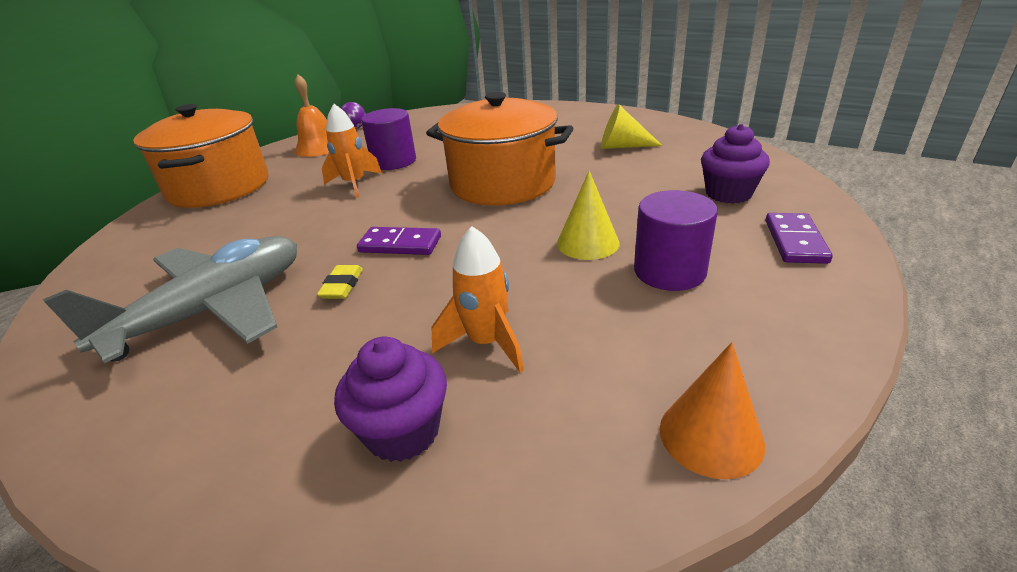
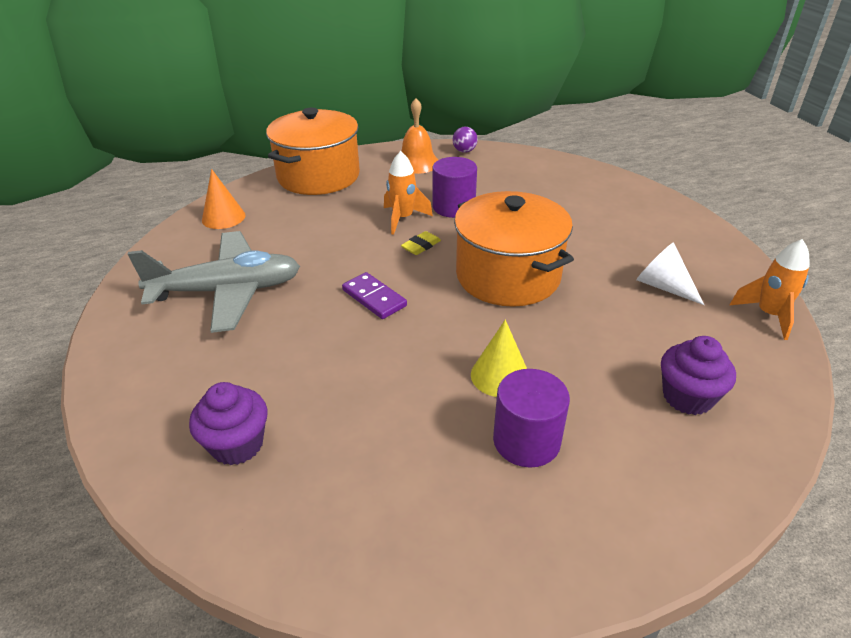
camera: 35 degrees right, 5 degrees up
yellow eraser [317,265,363,299] -> yellow eraser moved to [401,231,441,255]
orange rocket [432,226,524,372] -> orange rocket moved to [730,239,810,340]
yellow cone [601,104,662,149] -> white cone [636,242,704,305]
orange cone [660,342,765,479] -> orange cone moved to [202,169,246,229]
purple domino [766,213,833,264] -> none

